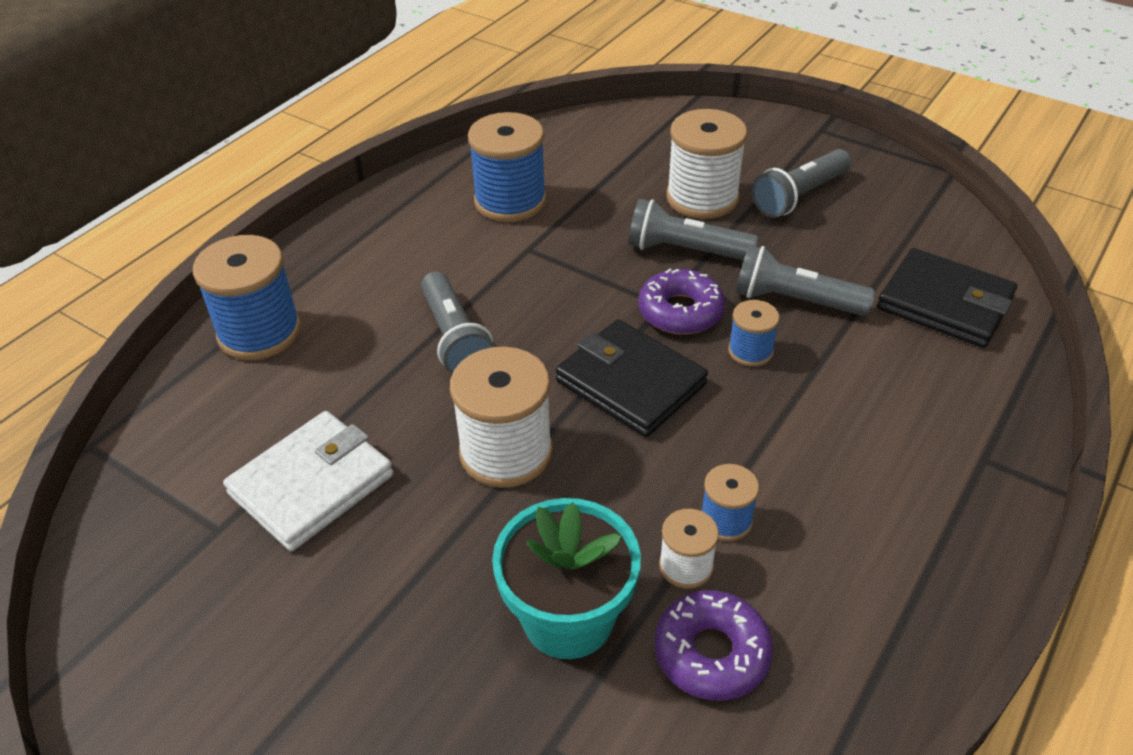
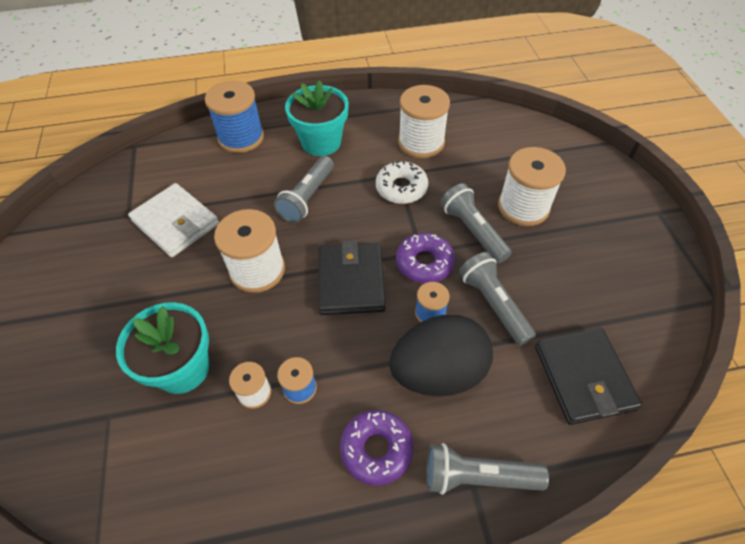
camera: 45 degrees right, 10 degrees up
white wallet [223,411,394,551] -> white wallet turned 45 degrees clockwise [128,183,219,257]
blue spool [468,112,546,222] -> white spool [398,85,450,158]
purple donut [655,590,773,701] -> purple donut moved to [340,410,414,486]
grey flashlight [752,149,851,218] -> grey flashlight moved to [426,443,549,495]
none -> turquoise flower pot [285,80,349,156]
none -> white donut [376,160,428,204]
none -> black egg [389,315,493,397]

